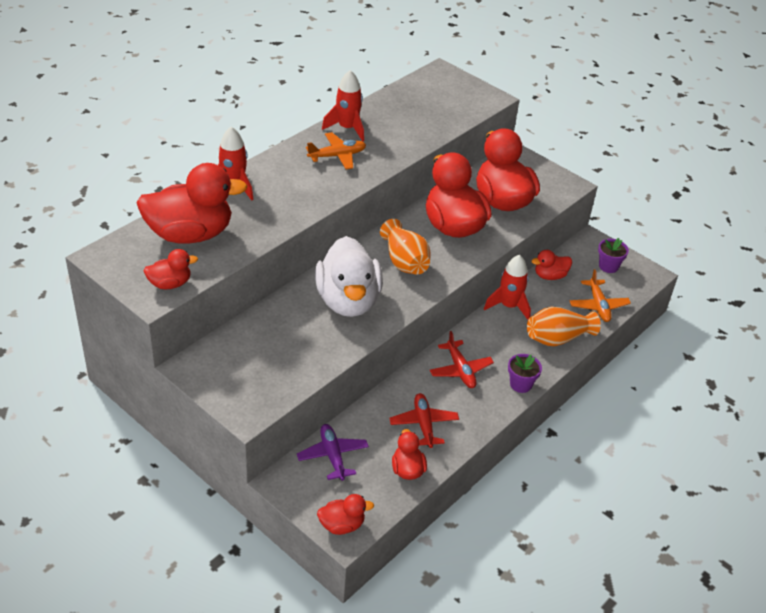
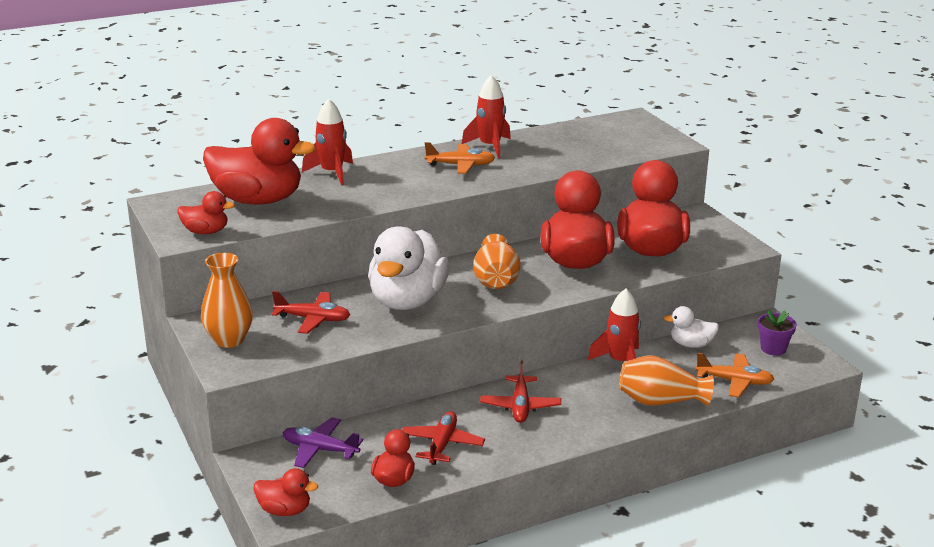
camera: 25 degrees right, 15 degrees down
purple plane [297,424,369,481] -> purple plane turned 75 degrees counterclockwise [283,417,363,468]
purple flower pot [508,354,542,393] -> none
red duck [532,250,572,280] -> white duck [664,306,719,348]
orange plane [570,269,631,322] -> orange plane turned 90 degrees counterclockwise [695,353,774,397]
none -> orange vase [201,253,253,348]
none -> red plane [272,291,350,334]

